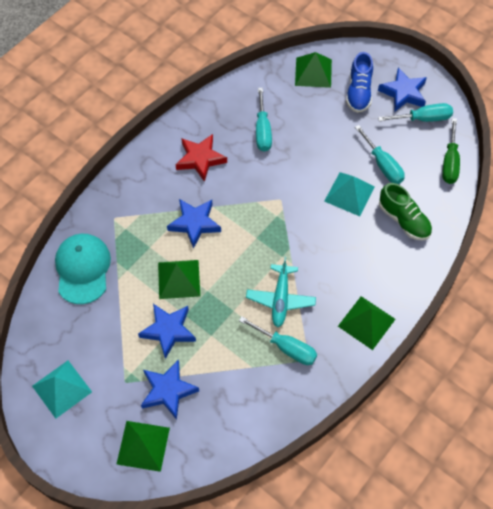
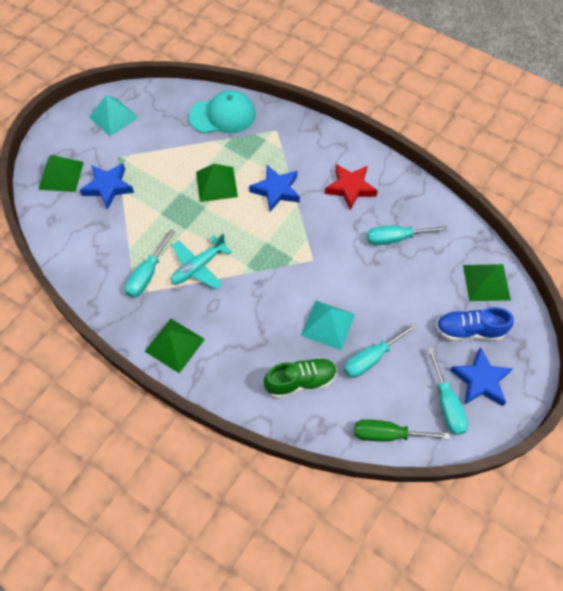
camera: 85 degrees right, 0 degrees up
blue star [138,304,196,359] -> none
turquoise plane [246,257,316,327] -> turquoise plane turned 45 degrees counterclockwise [171,234,232,289]
green shoe [379,183,432,240] -> green shoe turned 150 degrees counterclockwise [264,357,337,398]

